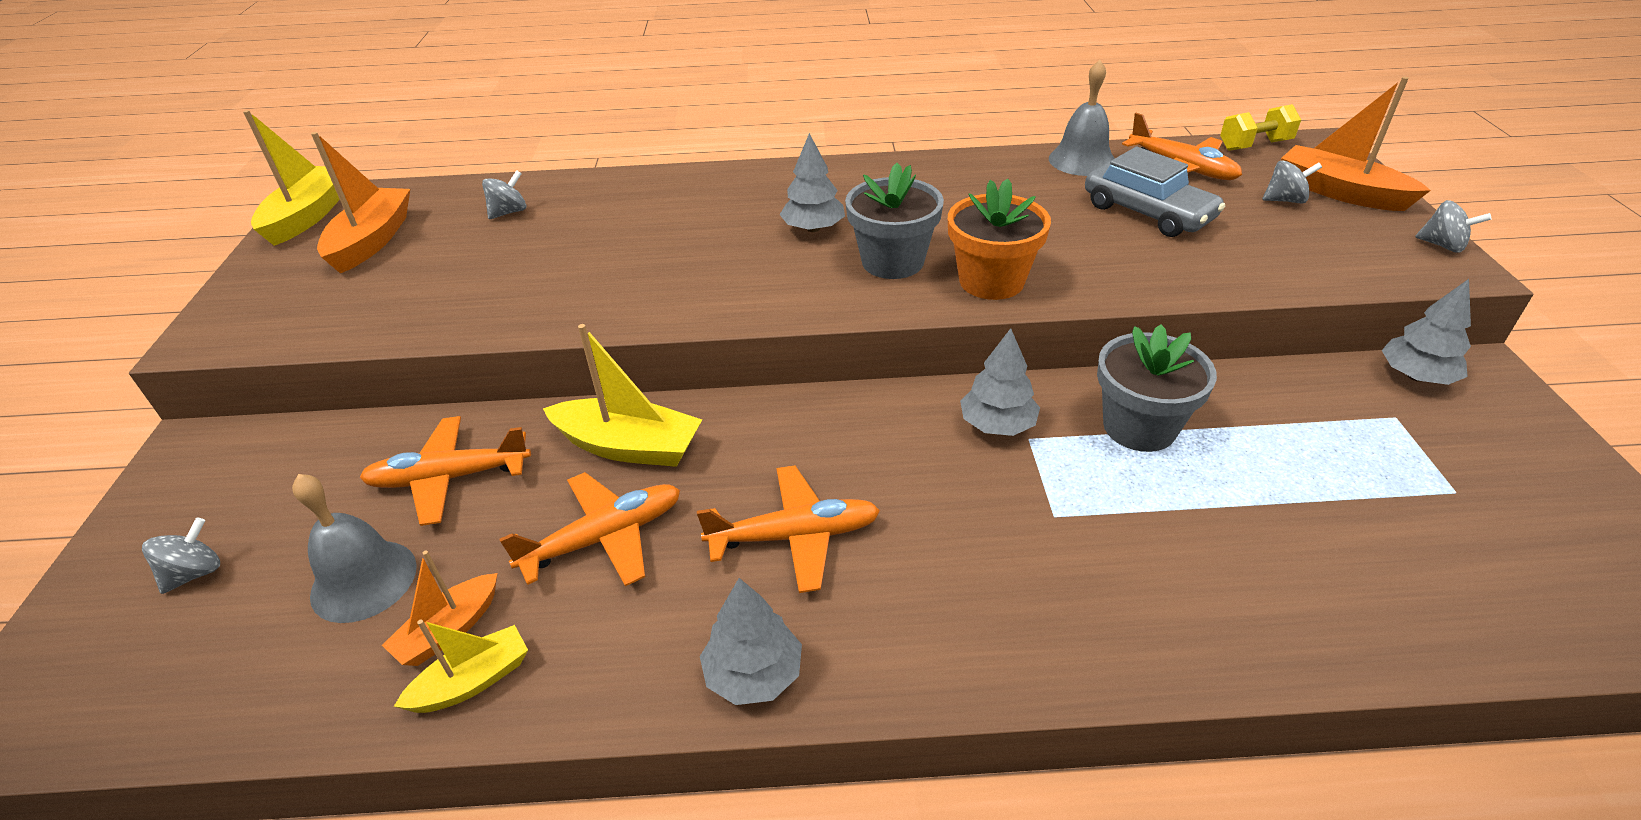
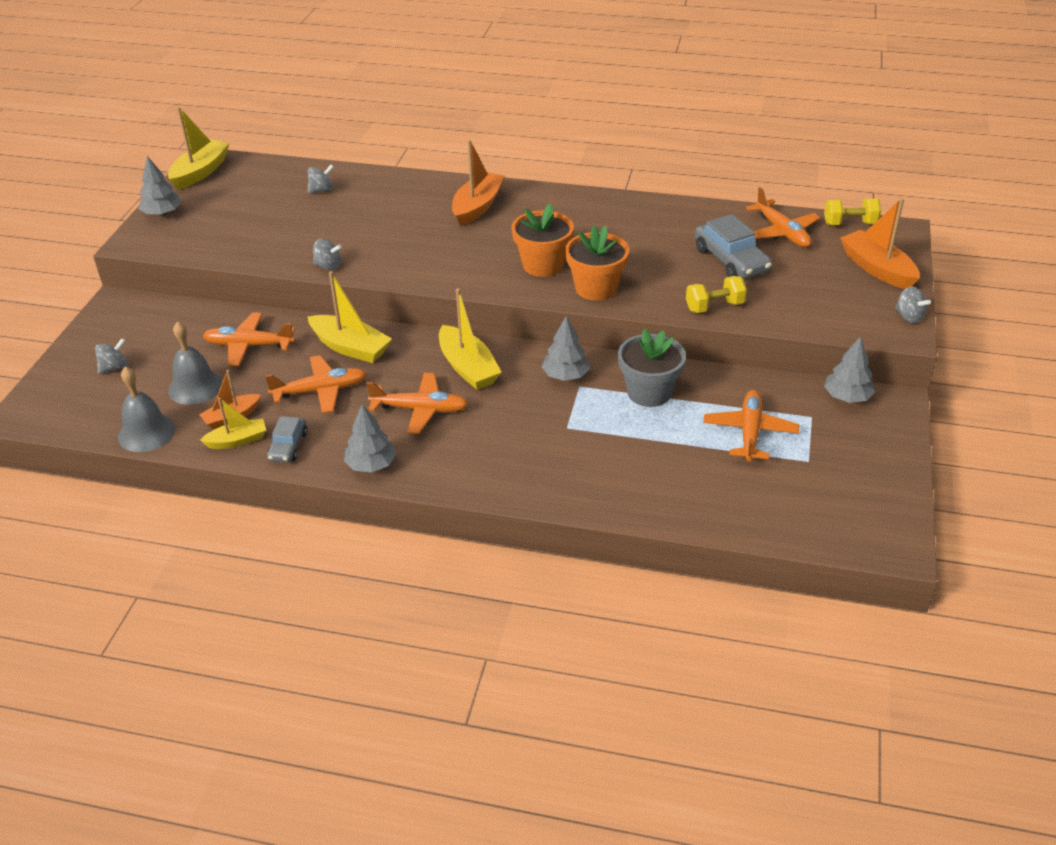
camera: 15 degrees right, 0 degrees up
orange boat [311,132,410,273] -> orange boat moved to [452,140,505,227]
grey tree [779,133,845,232] -> grey tree moved to [139,156,182,216]
grey flower pot [845,163,944,279] -> orange flower pot [512,204,574,277]
grey bell [1049,60,1115,176] -> grey bell moved to [118,366,175,452]
grey spinning top [1262,160,1322,204] -> grey spinning top moved to [313,239,342,270]
none -> grey car [267,416,307,463]
none -> yellow boat [439,288,502,390]
none -> yellow dumbbell [686,276,747,313]
none -> orange plane [703,390,799,462]

